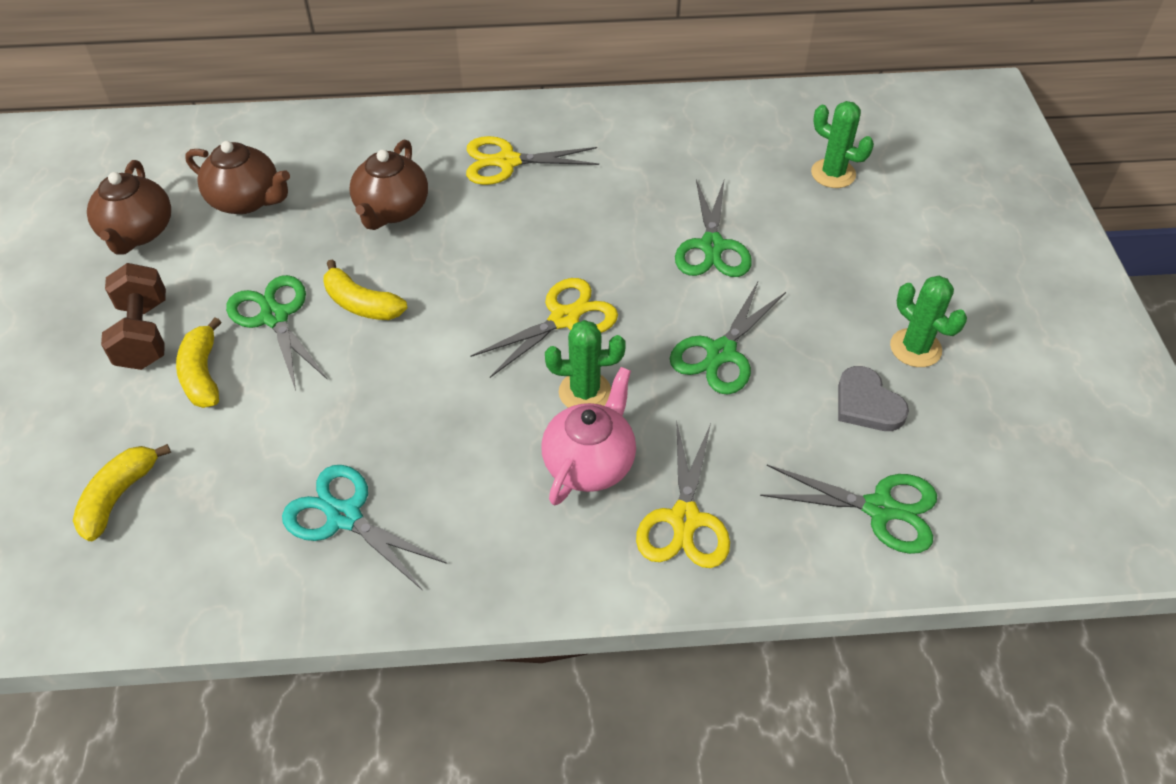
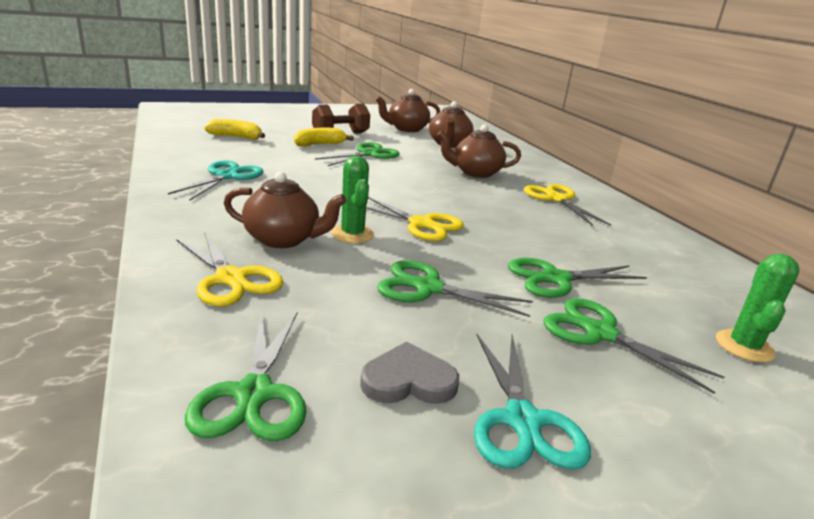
camera: 70 degrees right, 25 degrees down
yellow banana [323,259,407,320] -> none
pink teapot [541,367,636,506] -> brown teapot [224,171,347,248]
yellow scissors [636,424,730,568] -> yellow scissors turned 120 degrees counterclockwise [176,232,283,306]
grey heart [838,366,909,431] -> grey heart turned 45 degrees clockwise [360,342,459,404]
green cactus [890,276,967,367] -> turquoise scissors [474,334,591,469]
none -> green scissors [543,298,725,394]

